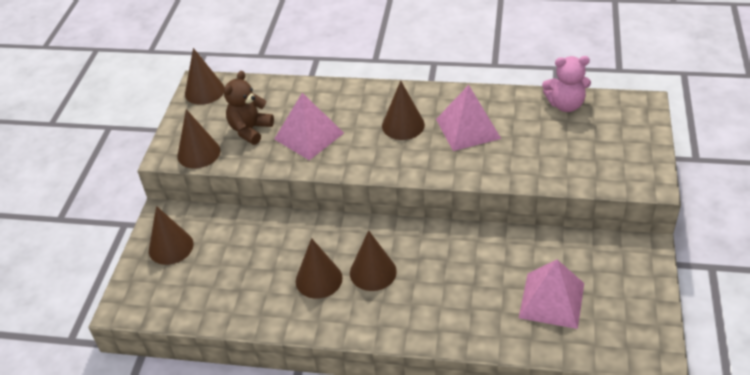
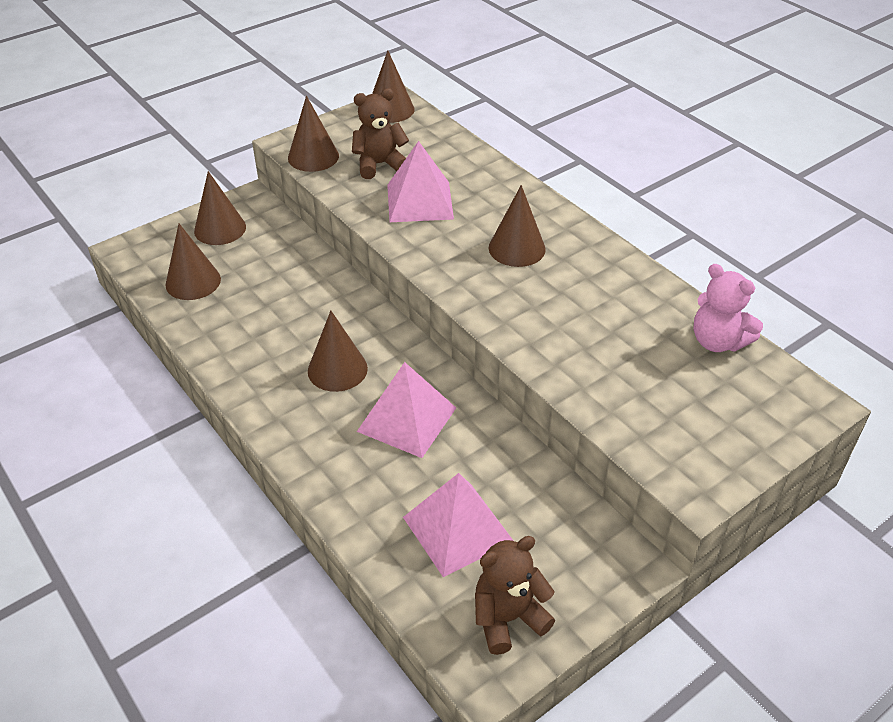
camera: 40 degrees right, 0 degrees up
brown cone [296,238,343,299] -> brown cone moved to [165,224,221,300]
pink pyramid [436,85,501,151] -> pink pyramid moved to [357,362,456,458]
none -> brown teddy bear [475,536,555,655]

